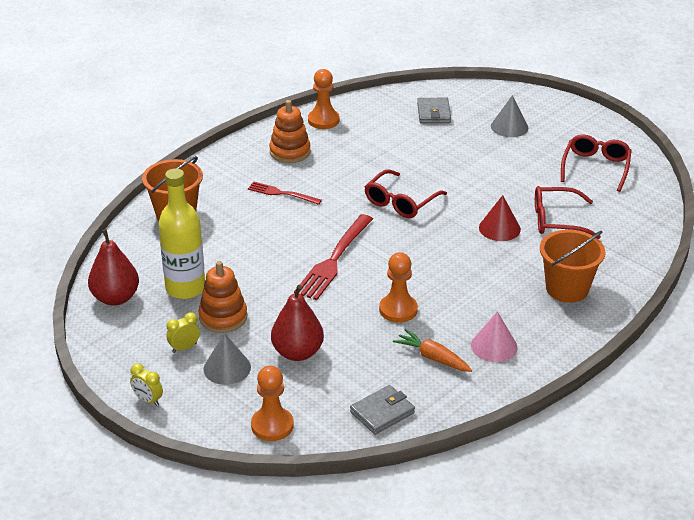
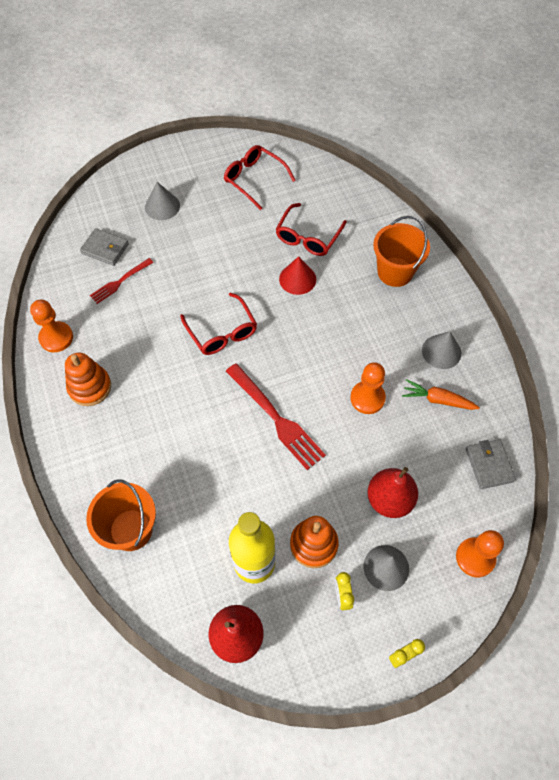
camera: 65 degrees left, 25 degrees up
red fork [248,182,322,205] -> red fork moved to [90,258,154,304]
orange carrot [393,329,472,372] -> orange carrot turned 45 degrees clockwise [402,379,480,410]
pink cone [471,311,517,362] -> grey cone [422,331,461,369]

